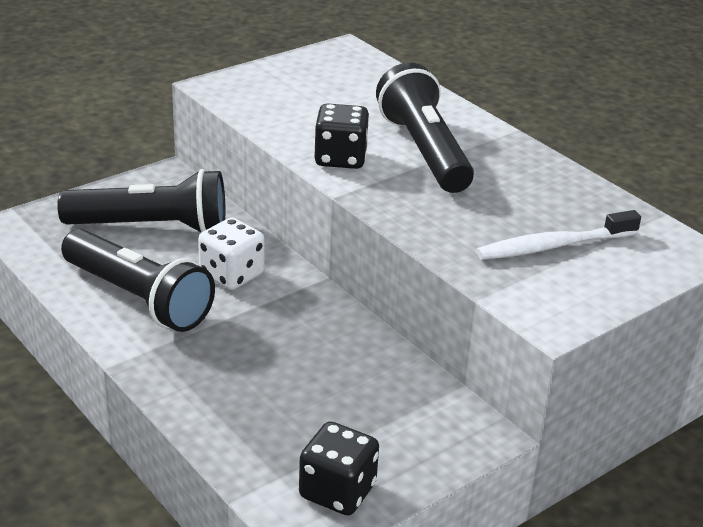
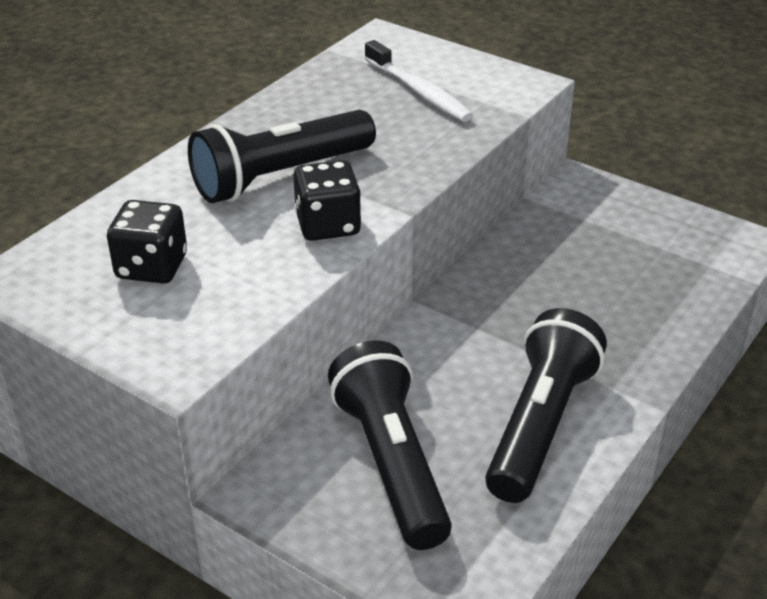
camera: 105 degrees left, 5 degrees up
white dice [198,218,265,290] -> none
black dice [299,422,379,515] -> black dice moved to [107,200,187,284]

